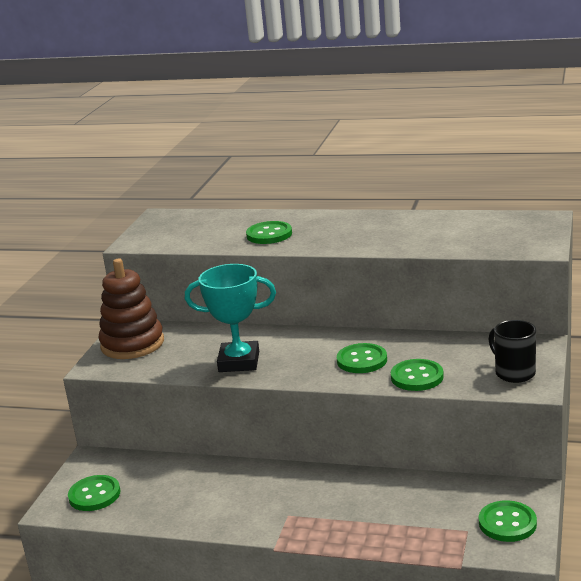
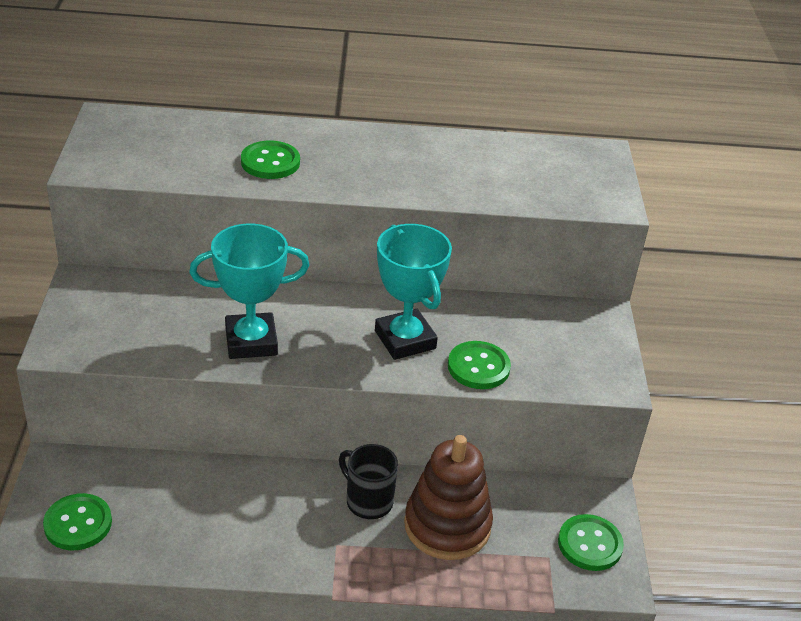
camera: 20 degrees left, 15 degrees up
brown stacking toy [99,259,164,359] -> brown stacking toy moved to [404,435,493,560]
green button [337,343,387,373] -> turquoise trophy [375,224,452,360]
black mug [489,320,536,383] -> black mug moved to [339,444,398,519]

